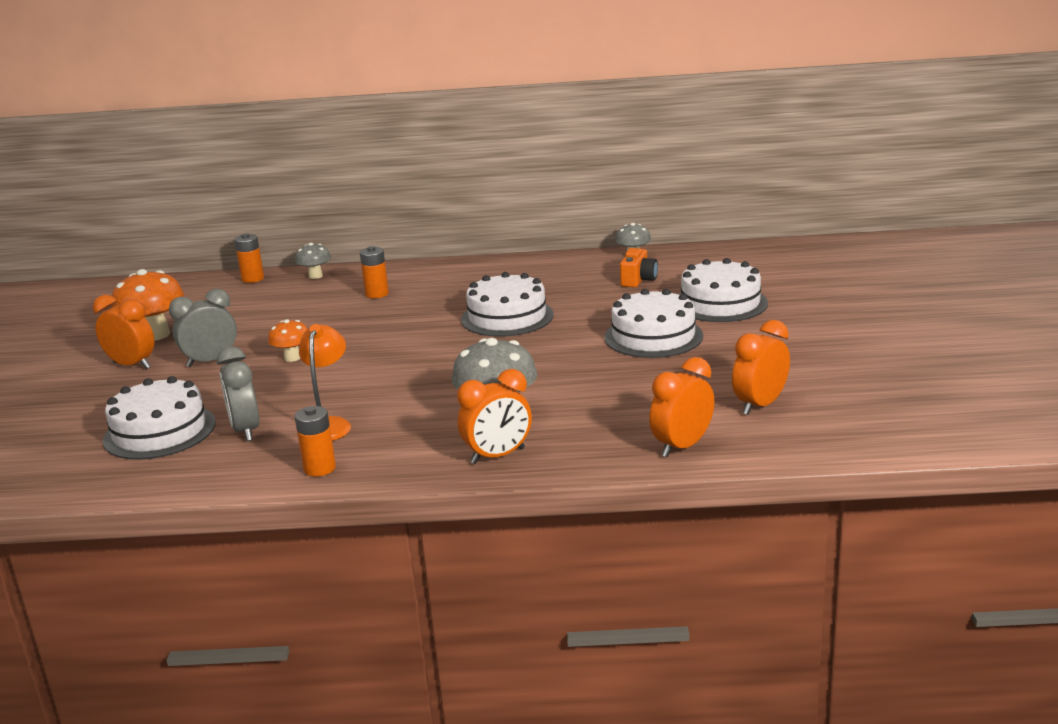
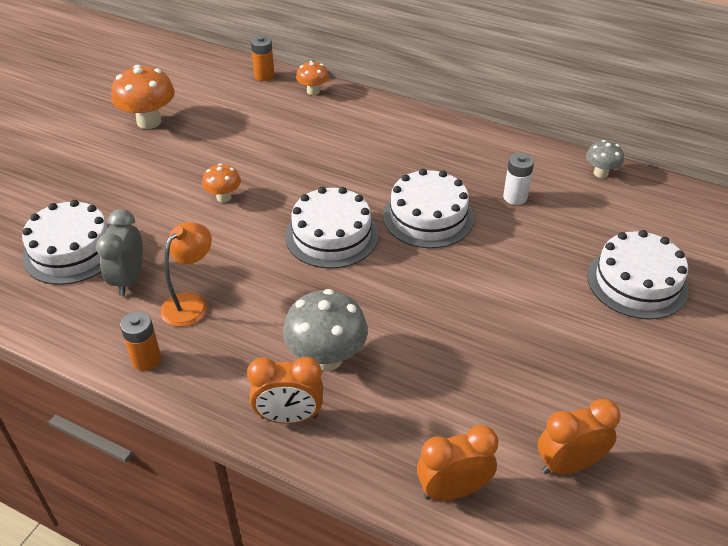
camera: 25 degrees right, 20 degrees up
orange clock [93,295,154,369] -> none
grey clock [169,288,237,367] -> none
grey mushroom [295,243,331,279] -> orange mushroom [296,61,329,95]
orange battery [360,246,389,298] -> none
white cake [605,289,703,358] -> white cake moved to [285,187,378,269]
orange camera [620,248,658,288] -> none
none -> white battery [503,153,534,205]

